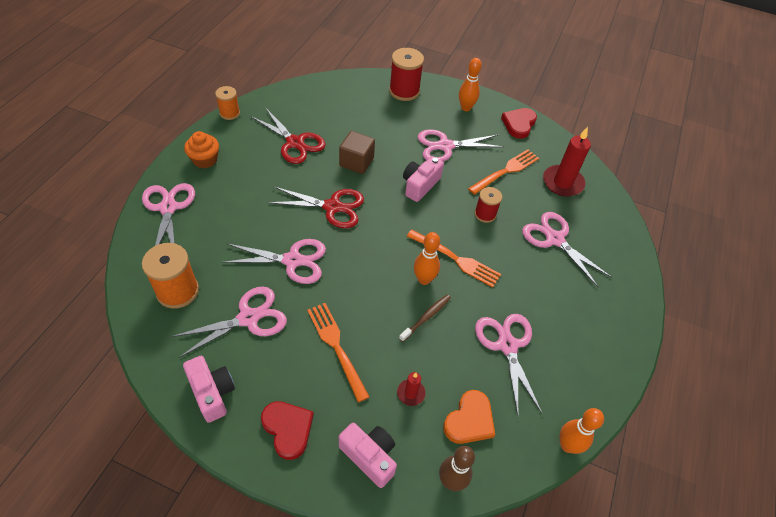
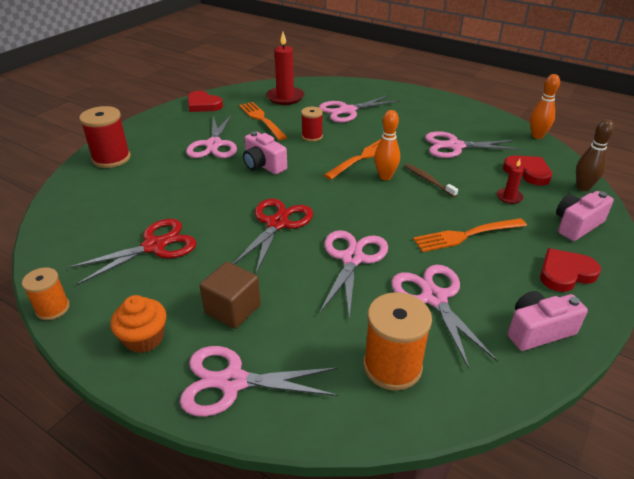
camera: 75 degrees left, 15 degrees down
brown cube [339,131,375,174] -> brown cube moved to [200,262,261,329]
orange heart [443,390,495,444] -> red heart [503,155,552,186]
orange bowling pin [459,58,482,111] -> none

